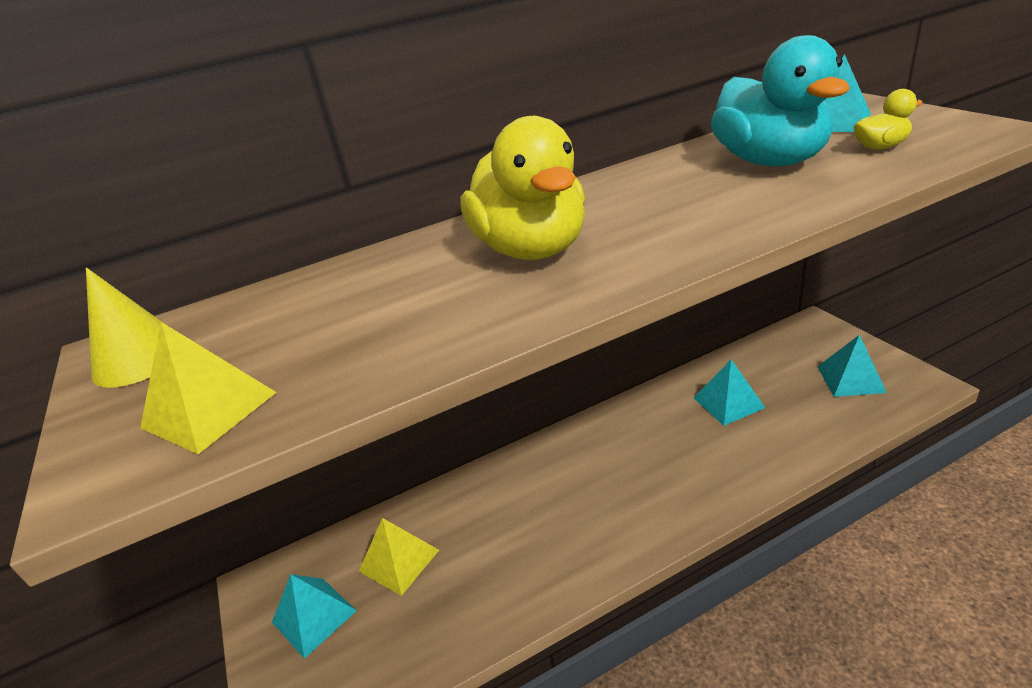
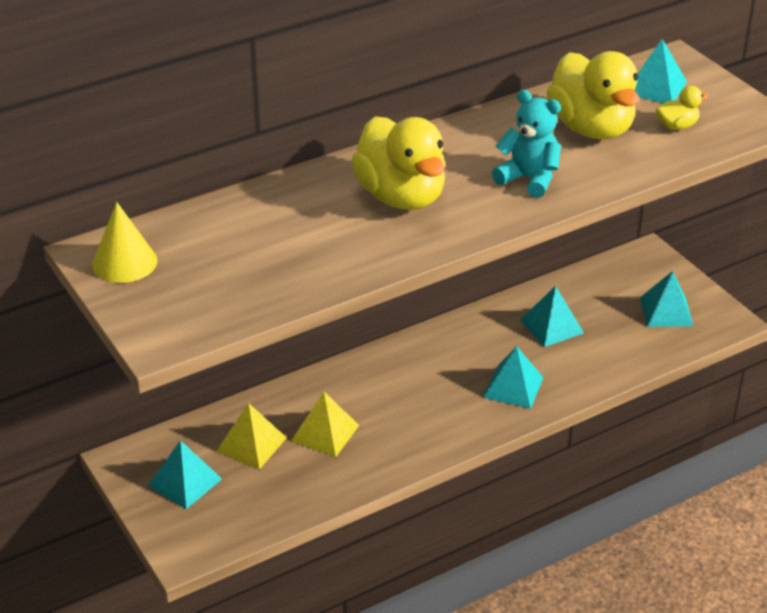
camera: 10 degrees left, 5 degrees up
yellow pyramid [140,322,277,454] -> yellow pyramid moved to [291,392,359,457]
turquoise duck [711,35,850,166] -> yellow duck [546,51,639,140]
none -> turquoise pyramid [483,346,544,409]
none -> turquoise teddy bear [492,90,561,198]

